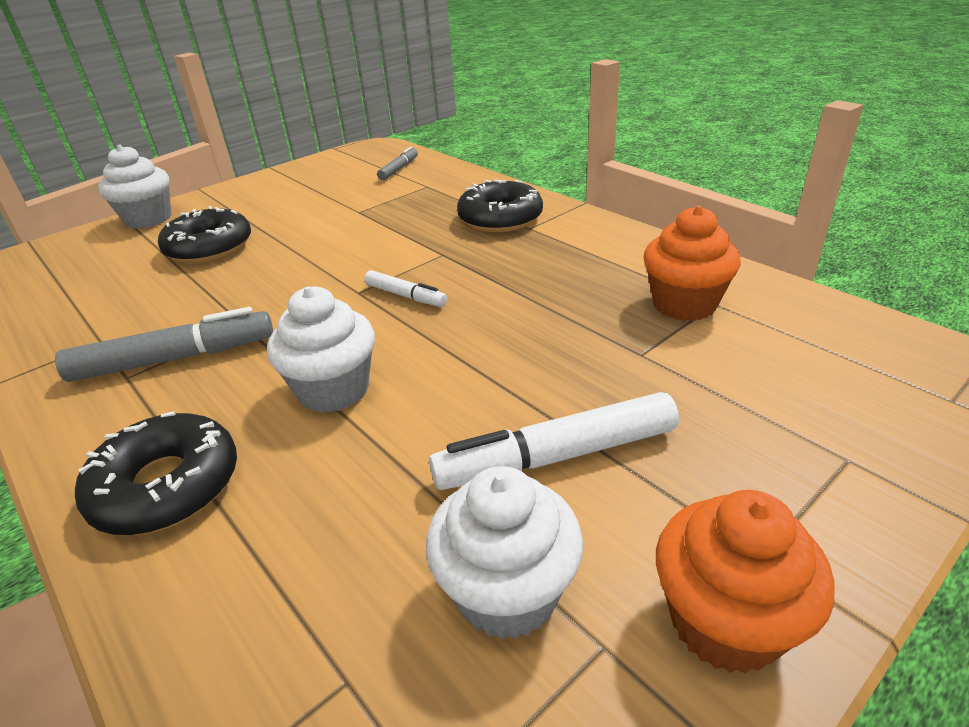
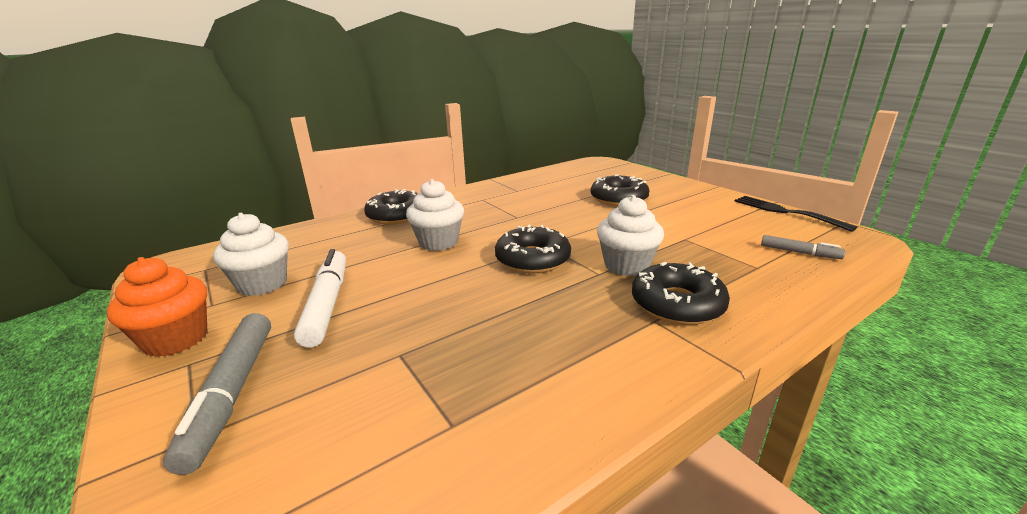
camera: 95 degrees right, 10 degrees down
grey marker [55,307,273,382] -> grey marker moved to [163,313,271,475]
white cupcake [98,145,172,229] -> white cupcake moved to [597,195,664,276]
white marker [364,270,447,307] -> black donut [495,225,571,273]
orange cupcake [643,206,741,321] -> none
none -> black fork [734,196,858,232]

